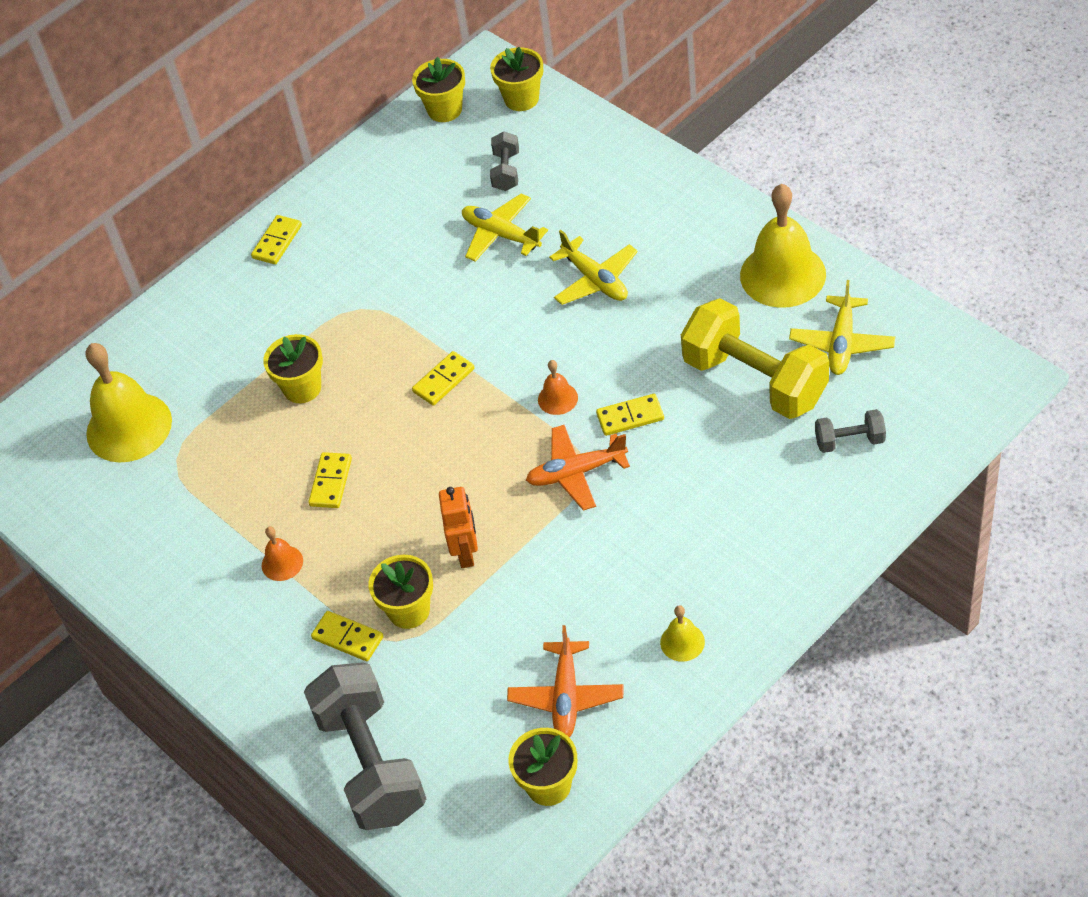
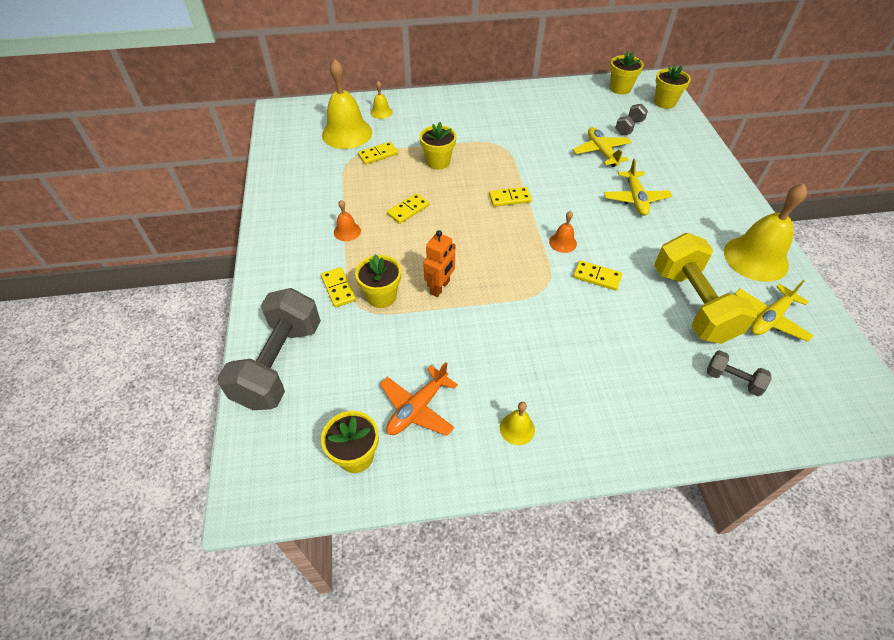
camera: 30 degrees right, 0 degrees up
yellow domino [251,215,302,265] -> yellow domino moved to [358,142,398,165]
orange plane [526,425,630,511] -> none
none -> yellow bell [371,81,393,119]

